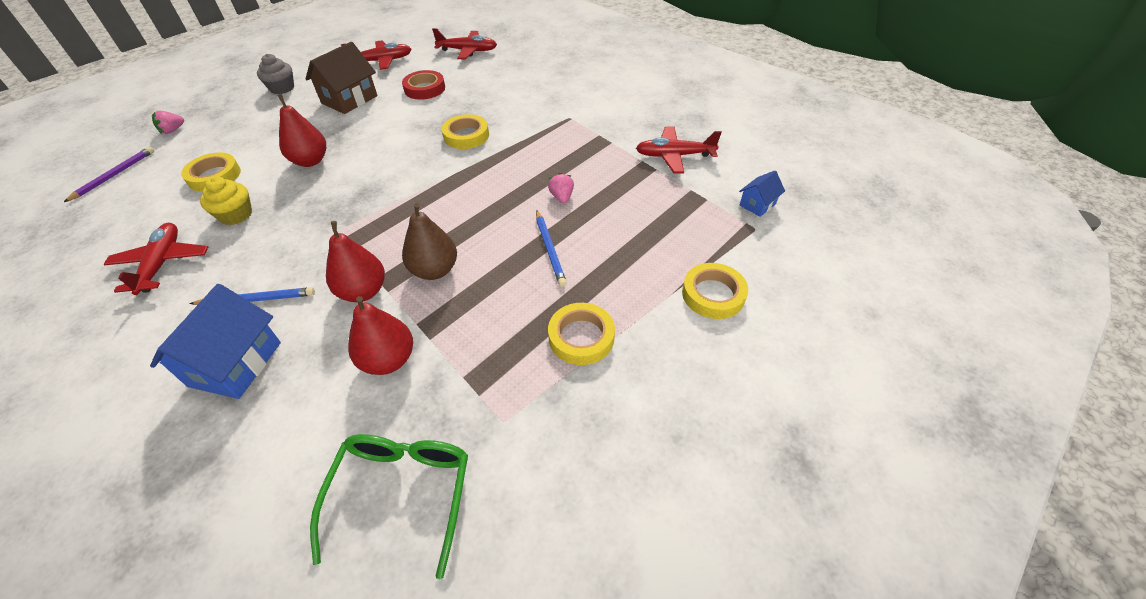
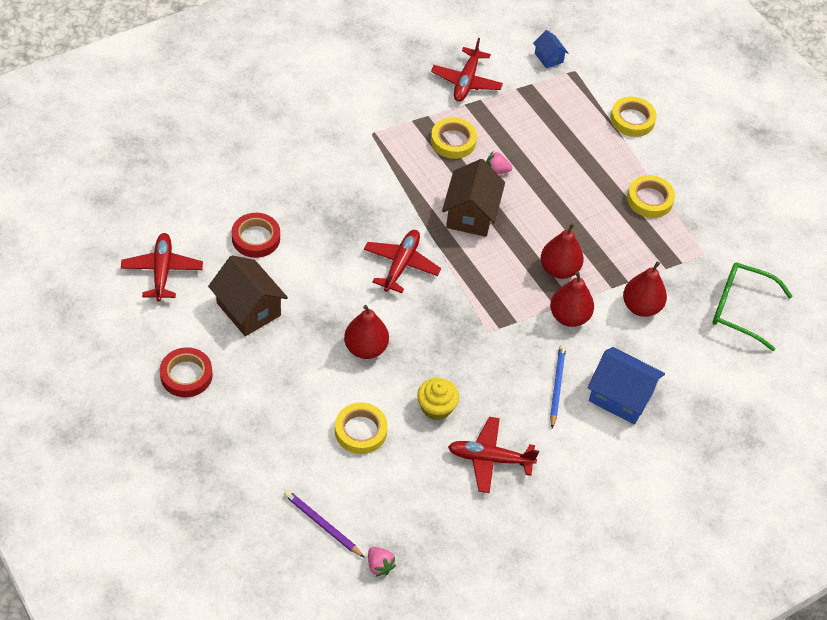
camera: 80 degrees left, 5 degrees up
pink strawberry [152,111,184,134] -> pink strawberry moved to [368,547,396,577]
grey cupcake [257,54,294,94] -> red tape [160,347,213,397]
brown pear [402,203,457,280] -> red pear [541,223,584,279]
red plane [432,28,497,59] -> red plane moved to [364,230,441,293]
yellow tape [442,114,489,149] -> yellow tape moved to [431,117,477,159]
blue pencil [536,210,567,287] -> none
none -> brown house [442,159,505,237]

